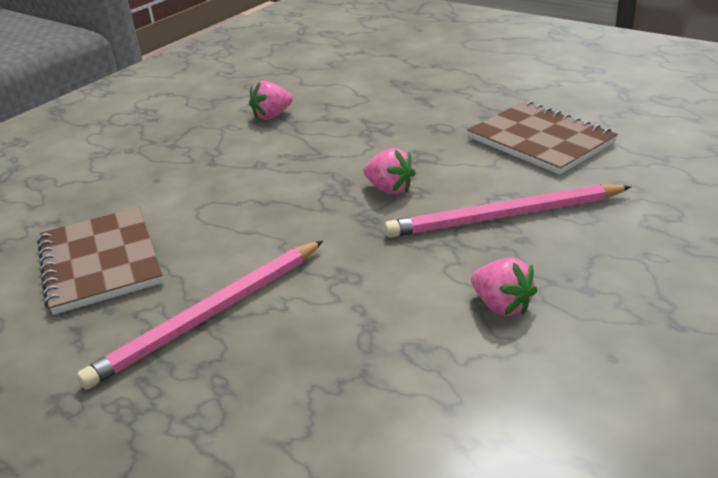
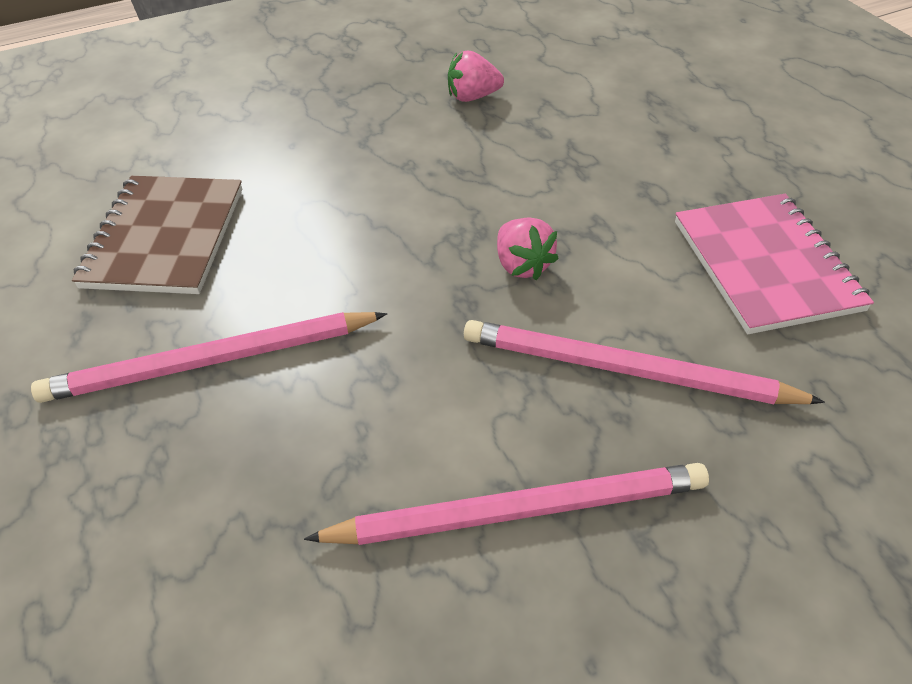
camera: 25 degrees right, 15 degrees up
brown notebook [467,101,618,174] -> pink notebook [675,194,874,334]
pink strawberry [471,258,537,316] -> pink pencil [304,463,709,545]

